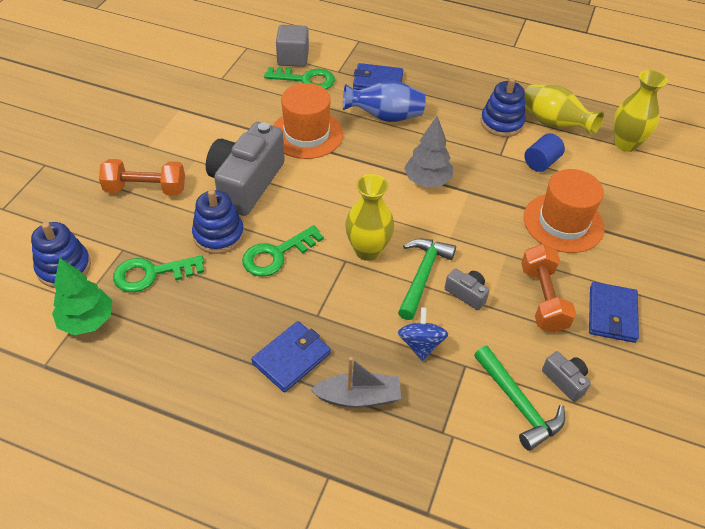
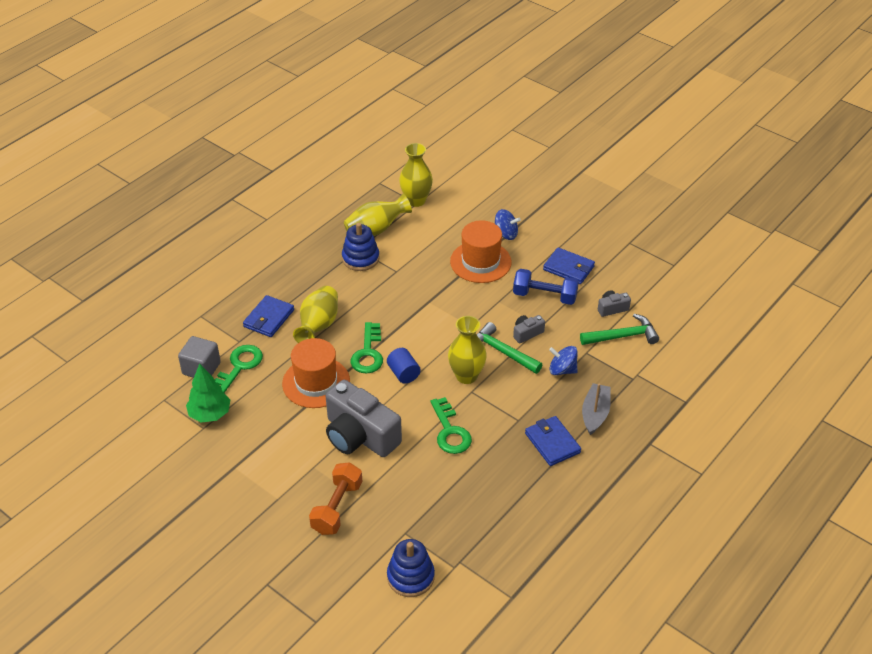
camera: 70 degrees left, 5 degrees down
green tree [52,258,112,335] -> green tree moved to [186,363,230,422]
green key [113,255,204,292] -> green key moved to [350,322,383,374]
blue stacking toy [192,189,244,254] -> none
blue vase [343,80,425,122] -> yellow vase [293,286,338,343]
grey tree [404,116,453,187] -> none
orange dumbbell [521,244,576,333] -> blue dumbbell [513,269,579,305]
blue cylinder [524,133,565,172] -> blue cylinder moved to [387,348,421,384]
none -> blue spinning top [495,209,521,240]

